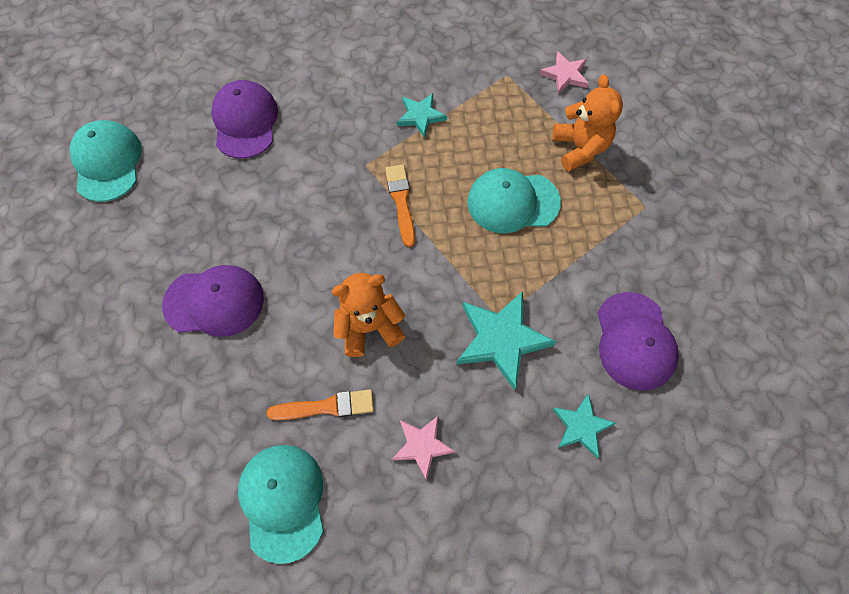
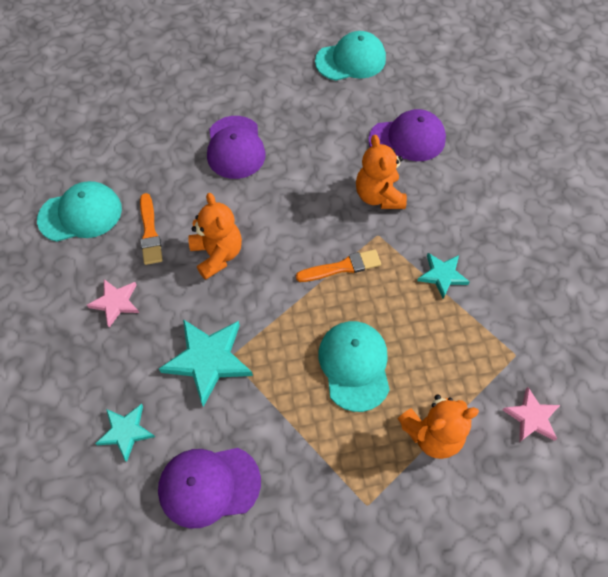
camera: 85 degrees right, 5 degrees down
none -> orange teddy bear [356,135,407,209]

